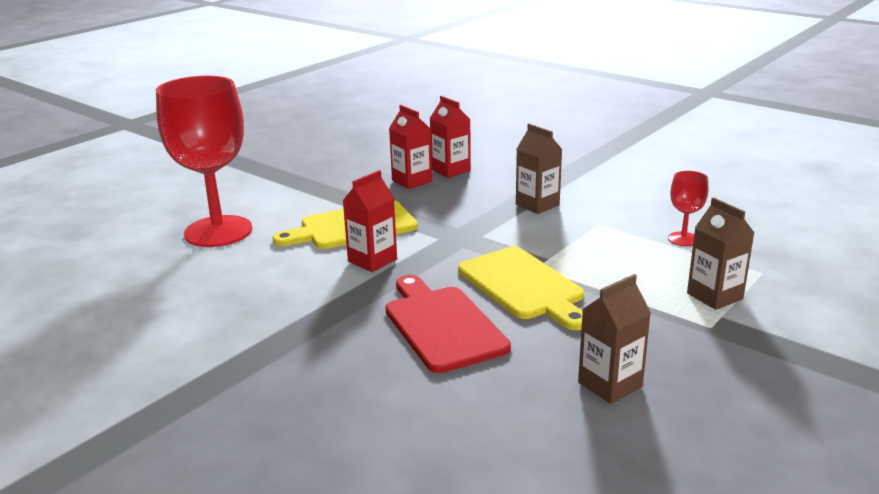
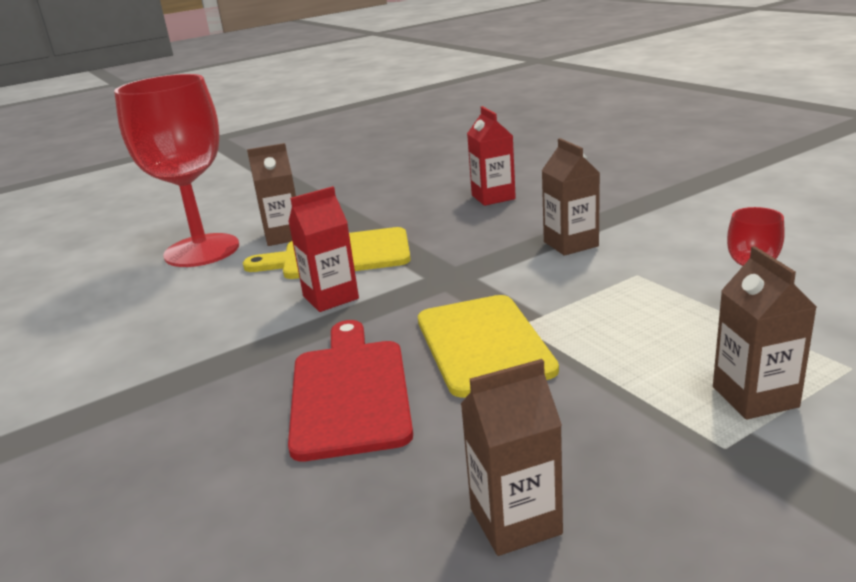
camera: 20 degrees right, 0 degrees up
red carton [389,105,432,189] -> none
none -> brown carton [247,143,296,246]

